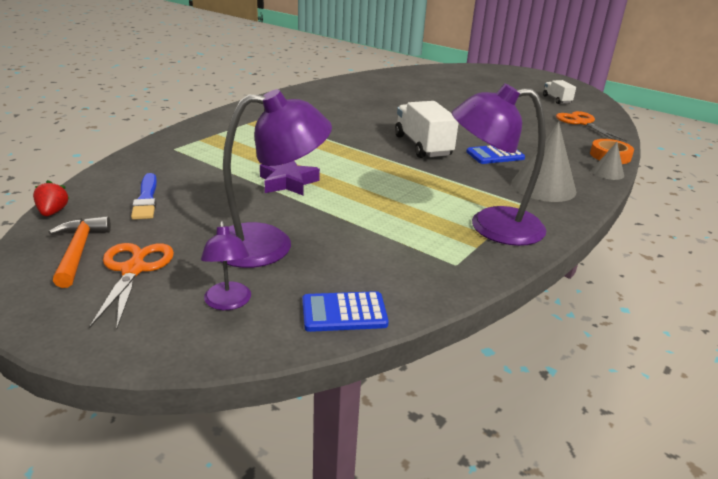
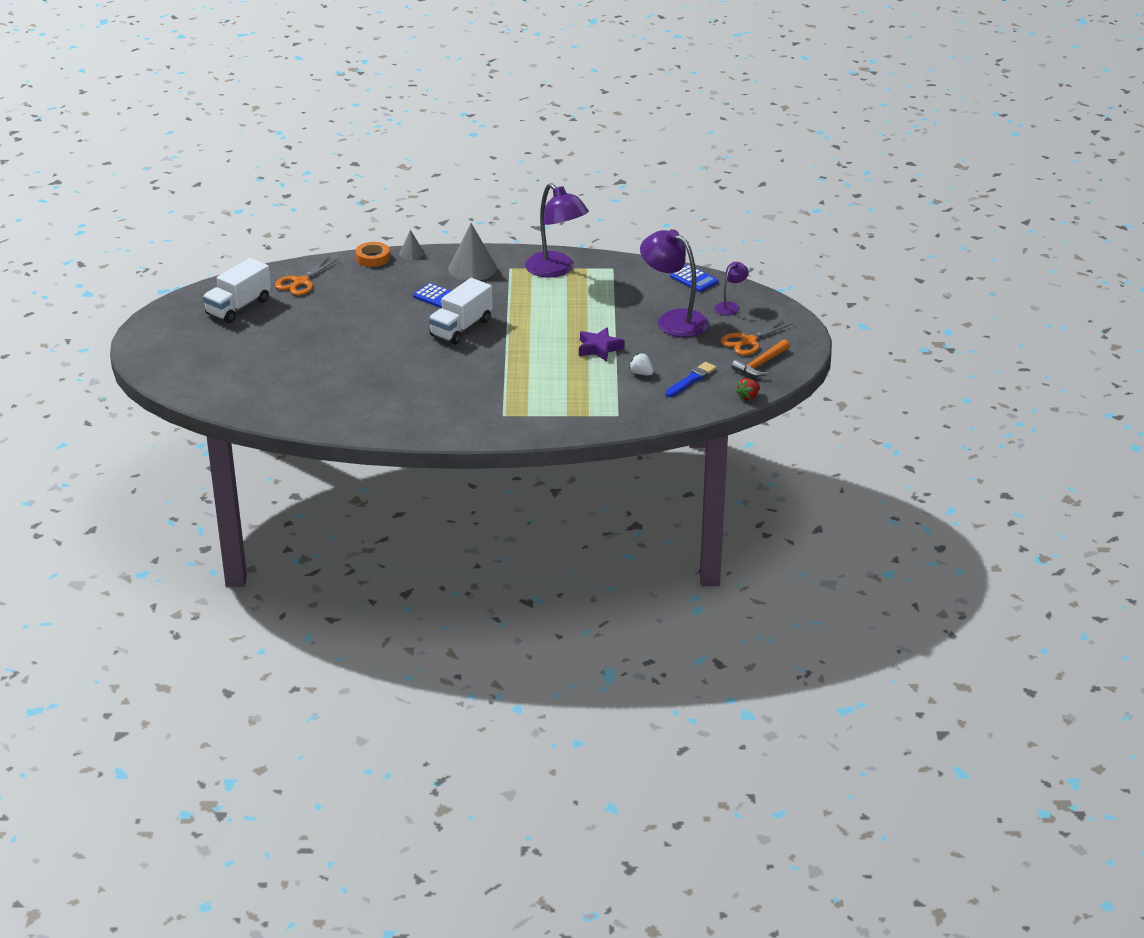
camera: 125 degrees left, 5 degrees up
white truck [543,80,576,104] -> white truck [203,258,271,323], size x1.83
none -> white strawberry [629,353,654,375]

